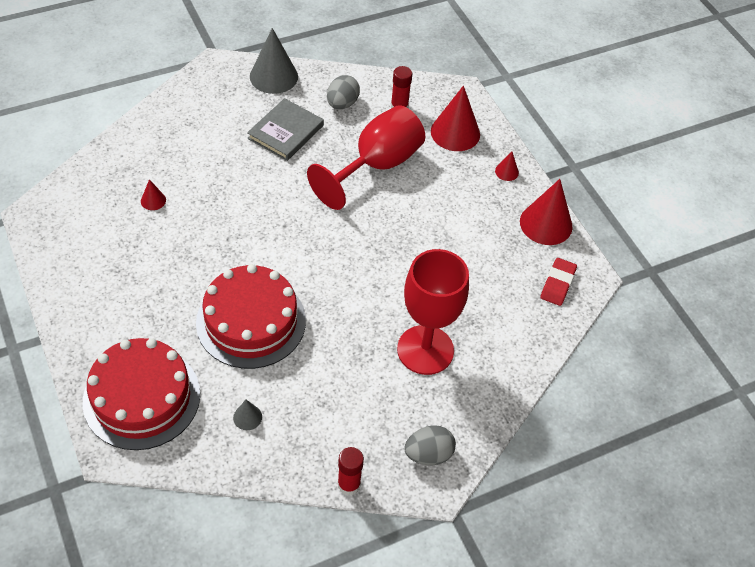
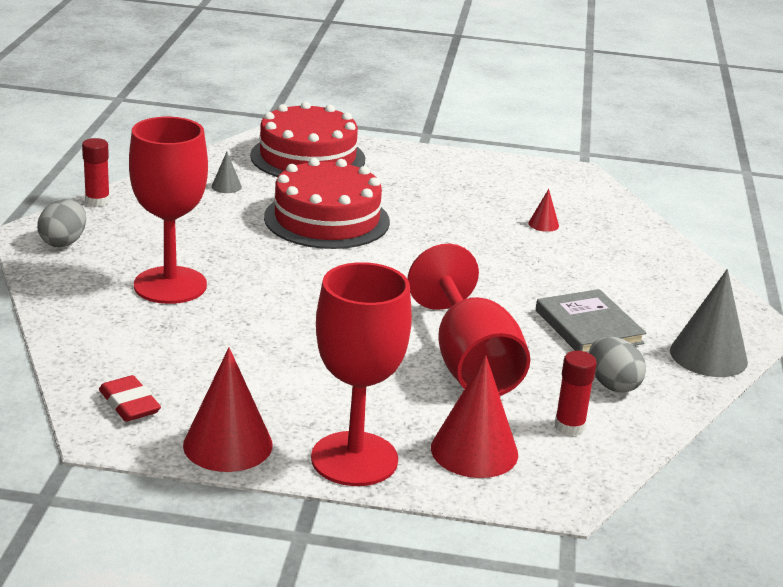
camera: 125 degrees right, 25 degrees down
red cone [495,151,519,181] -> red goblet [311,262,412,486]

